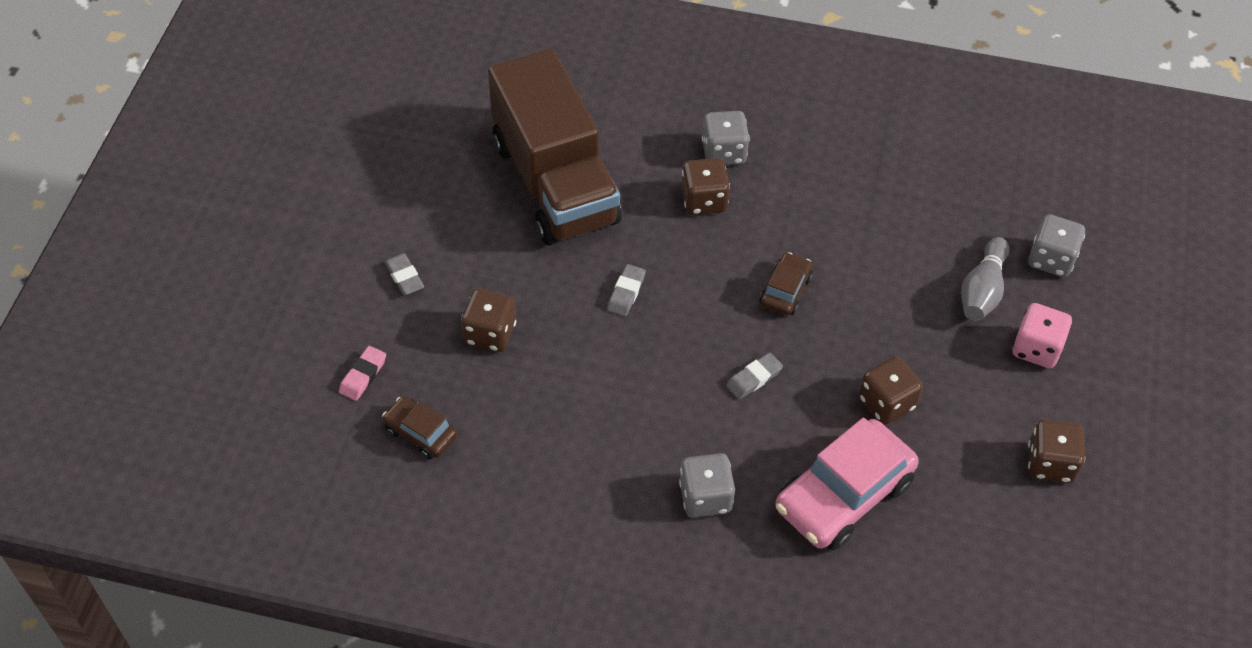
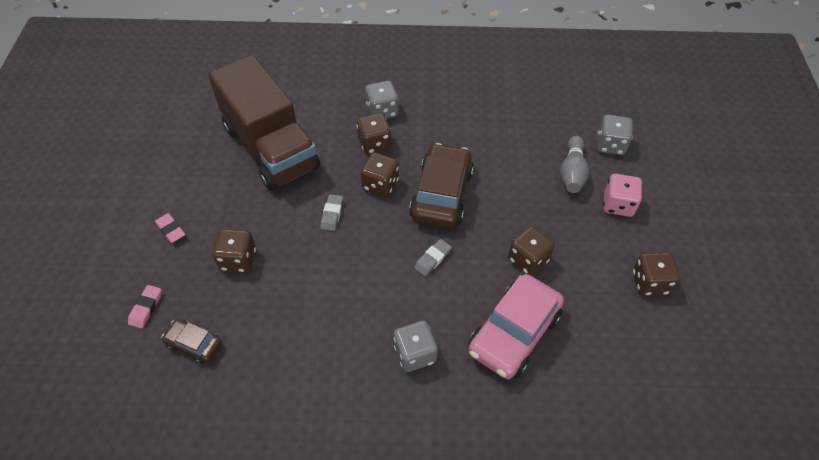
camera: 10 degrees left, 0 degrees up
grey eraser [384,253,424,295] -> pink eraser [155,213,185,243]
brown car [760,252,813,316] -> brown car [409,143,474,228], size x1.94
none -> brown dice [361,152,399,197]

